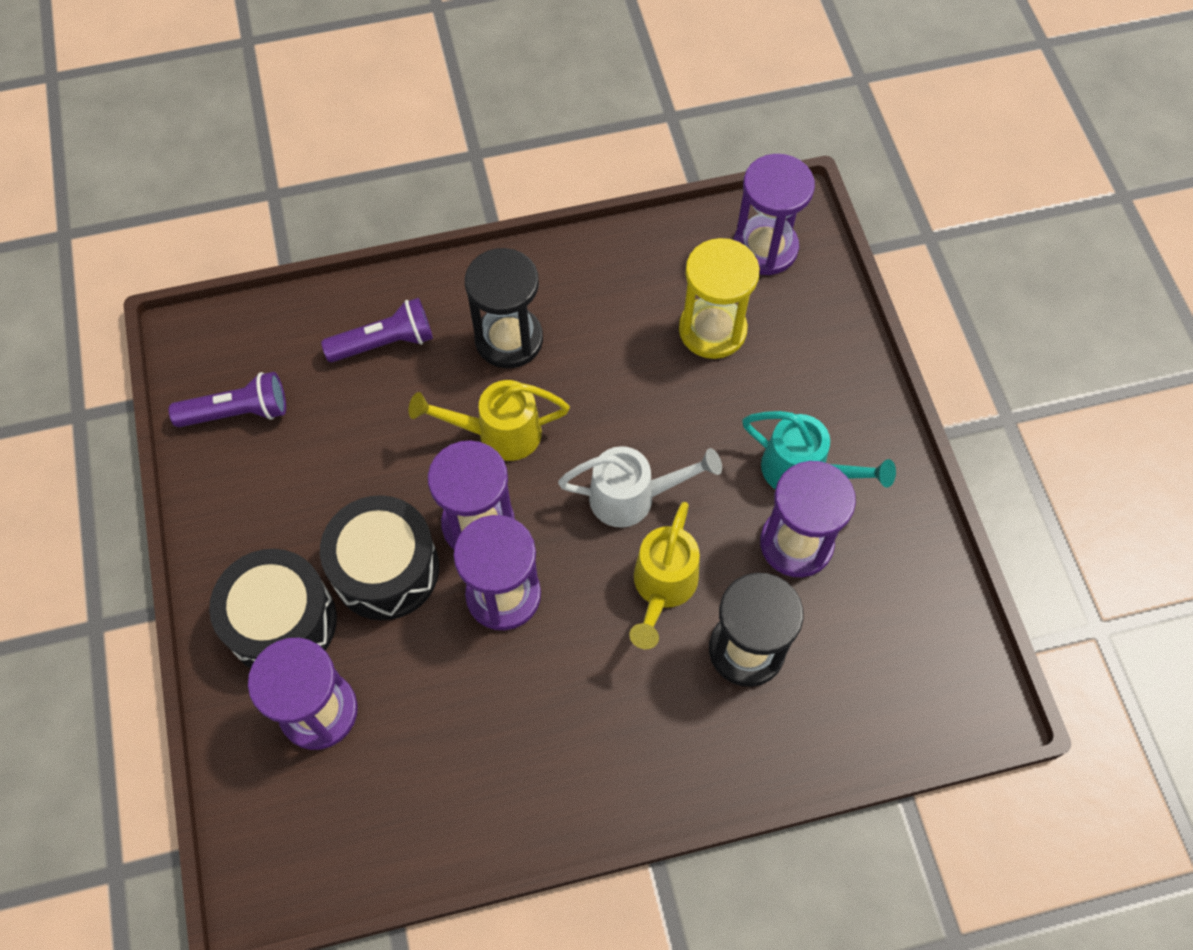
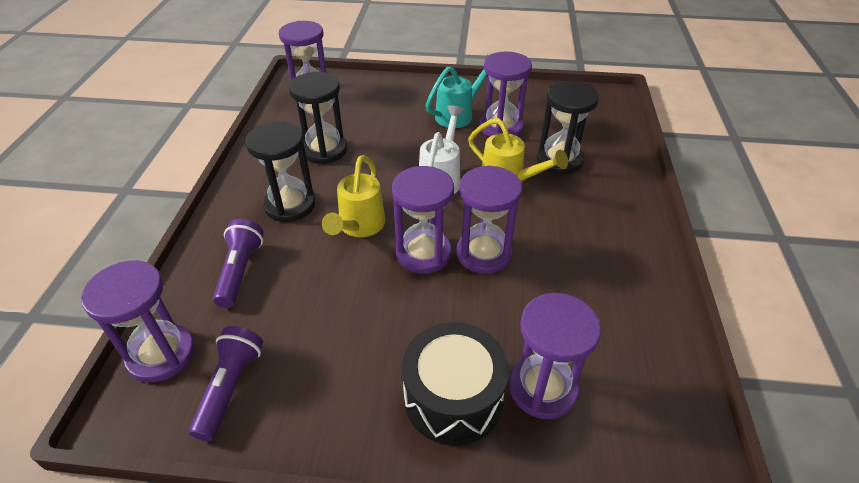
camera: 70 degrees left, 20 degrees down
black drum [320,495,439,620] -> none
yellow hourglass [679,238,760,359] -> none
none -> purple hourglass [81,260,195,382]
none -> black hourglass [289,72,347,164]

